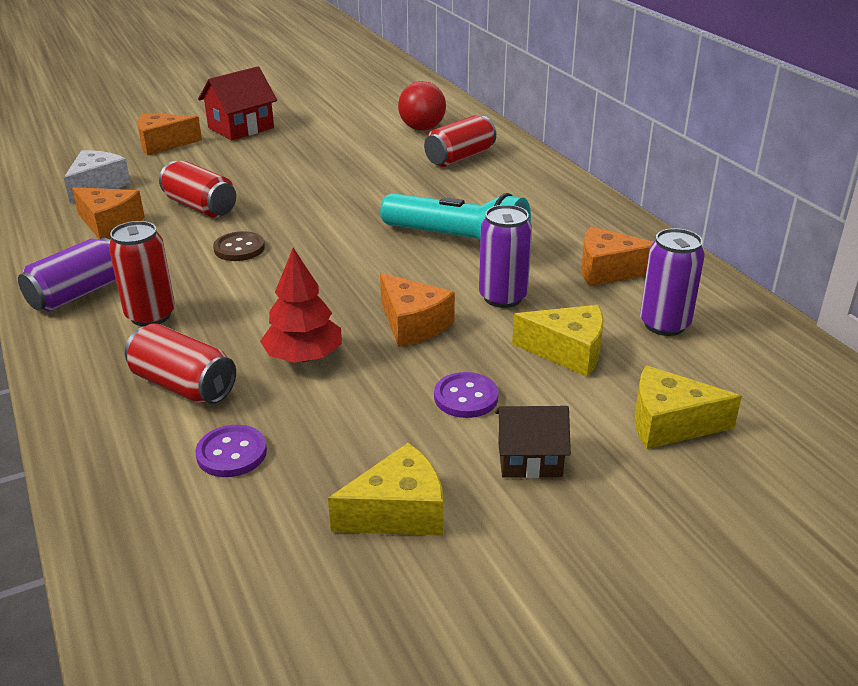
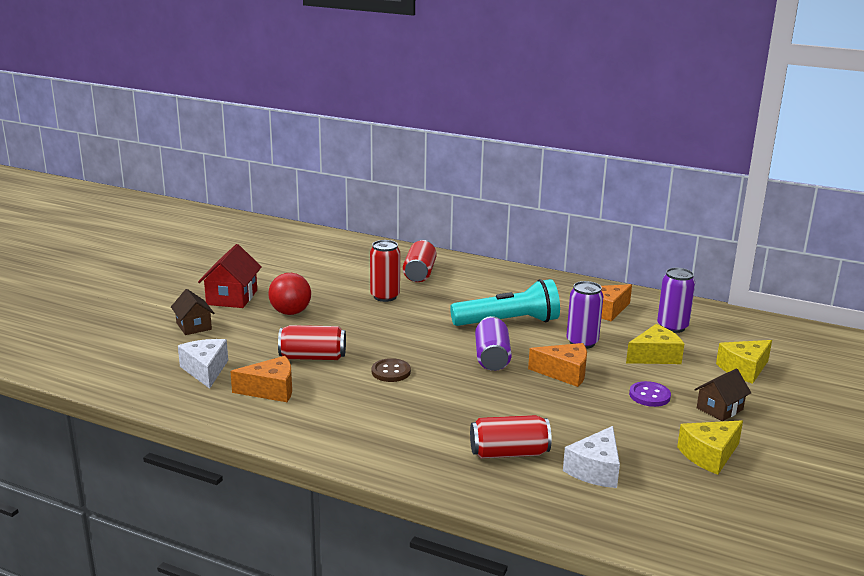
camera: 40 degrees left, 10 degrees down
purple can [18,238,116,312] -> purple can moved to [475,316,512,371]
red can [109,221,175,326] -> red can moved to [370,240,400,302]
orange cheese [137,113,202,155] -> brown house [171,289,215,335]
purple button [195,425,267,477] -> white cheese [563,426,620,488]
red tree [260,248,342,363] -> none
yellow cheese [328,443,443,536] -> yellow cheese turned 150 degrees counterclockwise [677,420,743,475]
red ball [398,81,446,131] -> red ball moved to [268,273,311,315]

